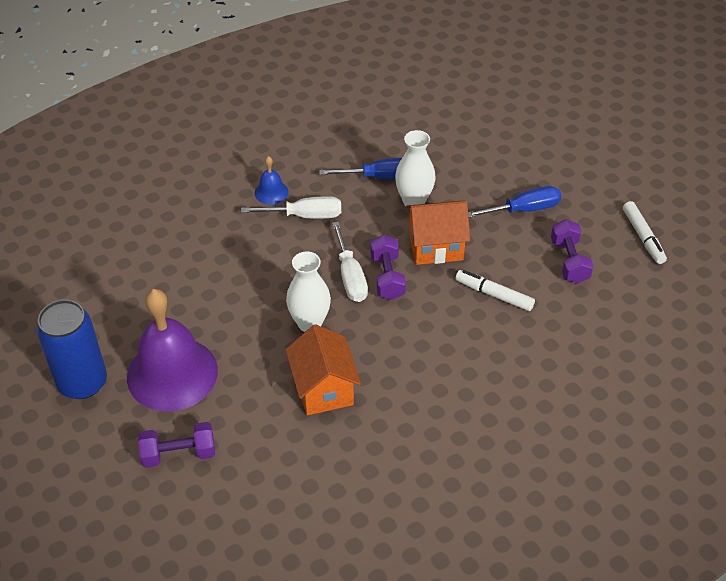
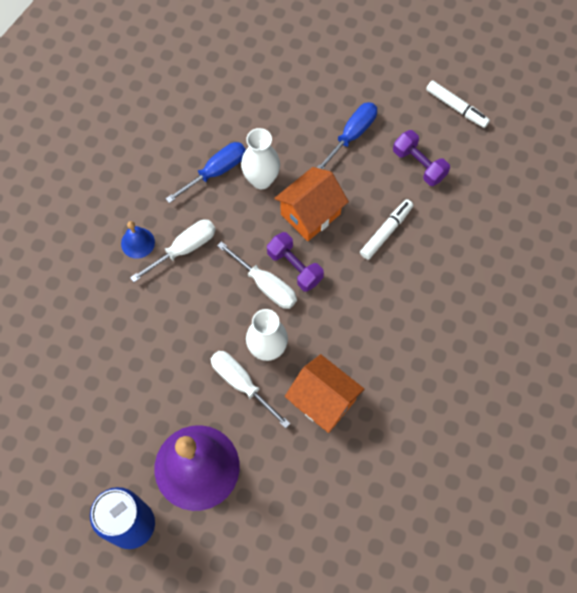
camera: 35 degrees left, 20 degrees up
purple dumbbell [138,422,215,468] -> none
white marker [455,270,535,311] -> white marker turned 135 degrees clockwise [360,199,413,260]
none -> white screwdriver [211,351,290,428]

